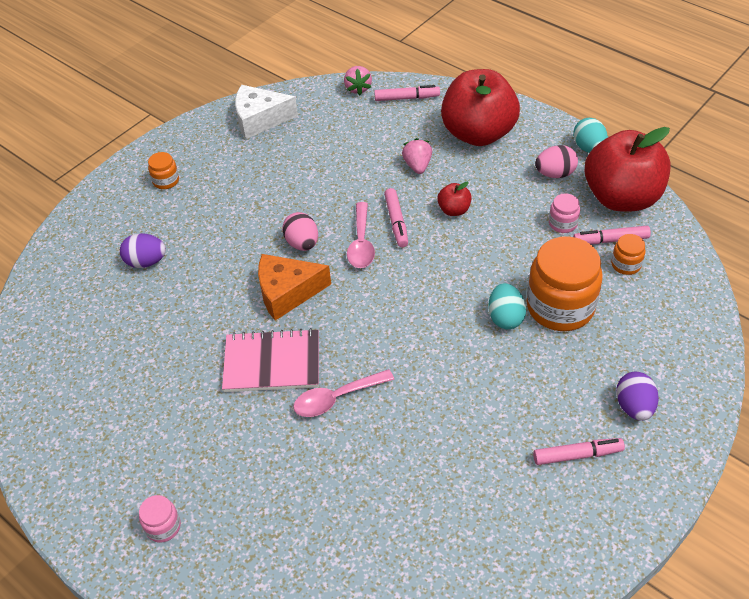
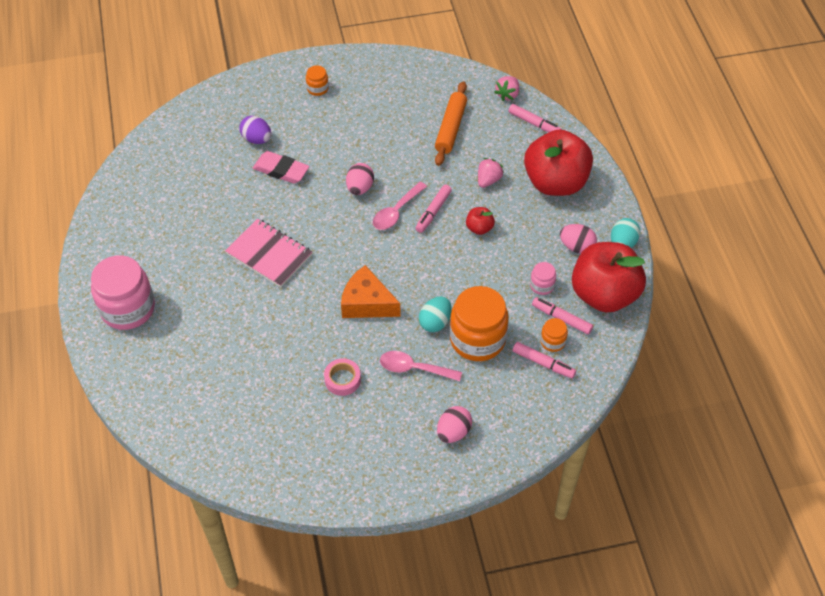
camera: 35 degrees right, 5 degrees up
pink jar [139,495,181,543] -> pink jar [91,255,155,330], size x2.21
white cheese [235,85,298,139] -> none
orange cheese [258,254,331,321] -> orange cheese moved to [341,265,401,318]
pink spoon [293,369,394,417] -> pink spoon moved to [380,351,462,381]
pink marker [533,438,625,465] -> pink marker moved to [513,342,576,379]
purple egg [616,372,659,421] -> pink egg [437,406,472,443]
none -> pink eraser [253,151,309,184]
none -> pink tape [324,358,361,396]
none -> orange rolling pin [435,81,467,166]

